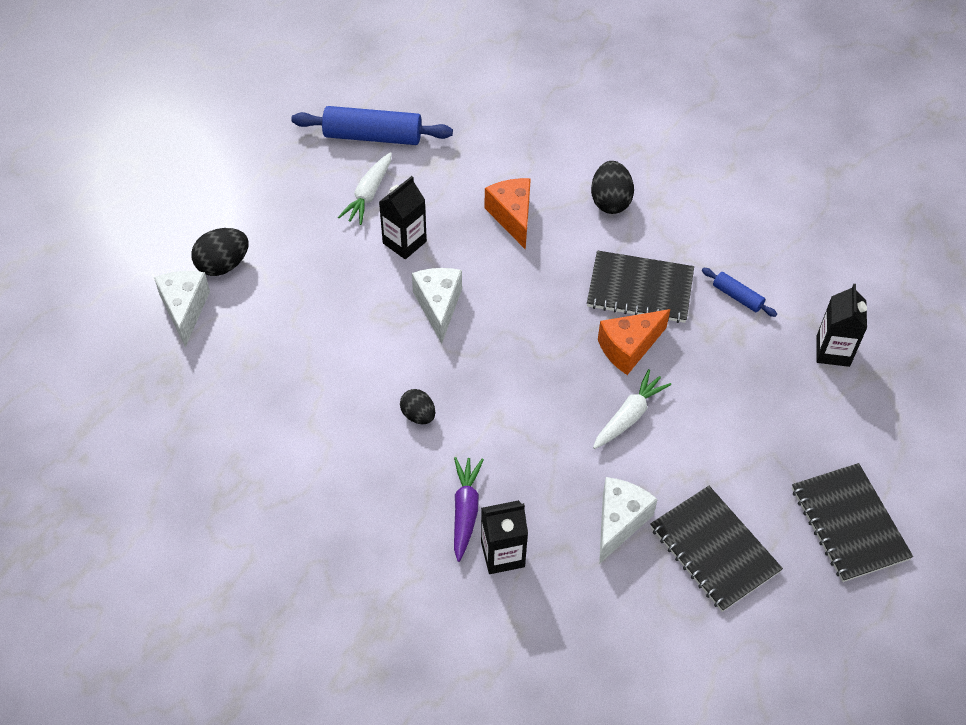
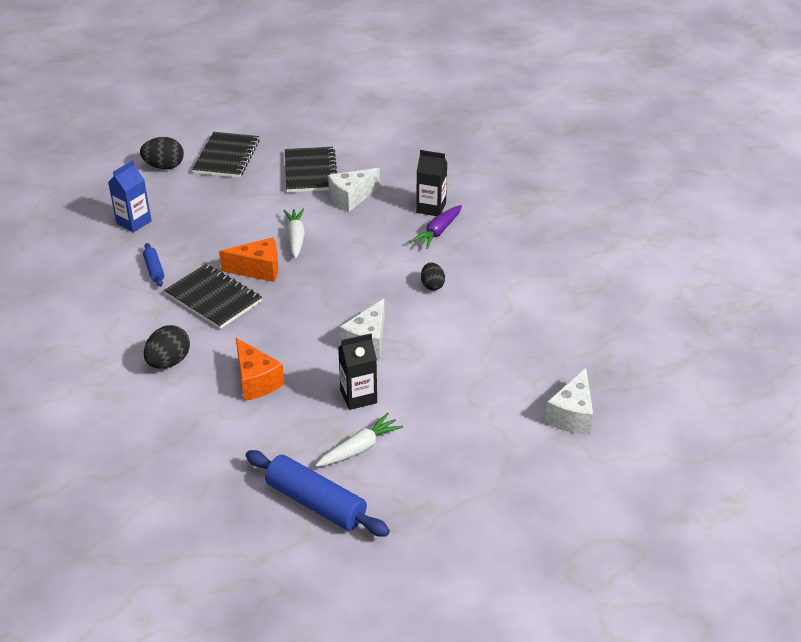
camera: 150 degrees left, 15 degrees down
black egg [191,228,249,276] -> black egg moved to [140,137,184,169]
orange cheese [484,178,531,250] -> orange cheese turned 45 degrees counterclockwise [236,338,284,401]
white carrot [593,369,671,449] -> white carrot turned 105 degrees clockwise [283,209,305,258]
black carton [816,284,867,367] -> blue carton [108,160,152,233]

